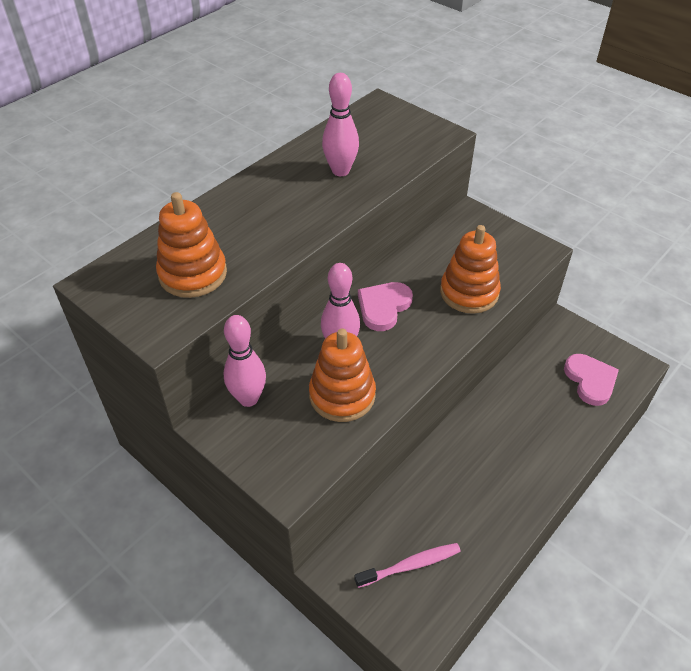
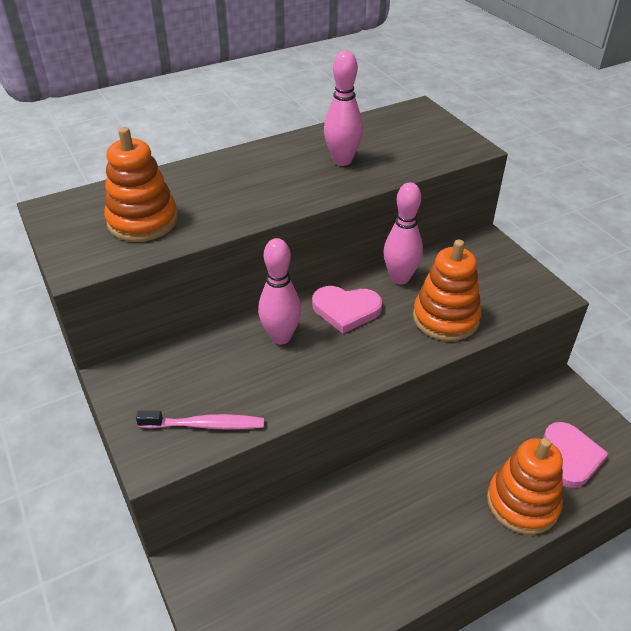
camera: 20 degrees right, 5 degrees down
pink bowling pin [223,315,266,407] -> pink bowling pin moved to [383,182,423,285]
orange stacking toy [309,328,376,422] -> orange stacking toy moved to [487,438,563,535]
pink toothbrush [354,543,461,588] -> pink toothbrush moved to [136,411,264,430]
pink heart [358,282,413,331] -> pink heart turned 135 degrees counterclockwise [312,286,382,333]

